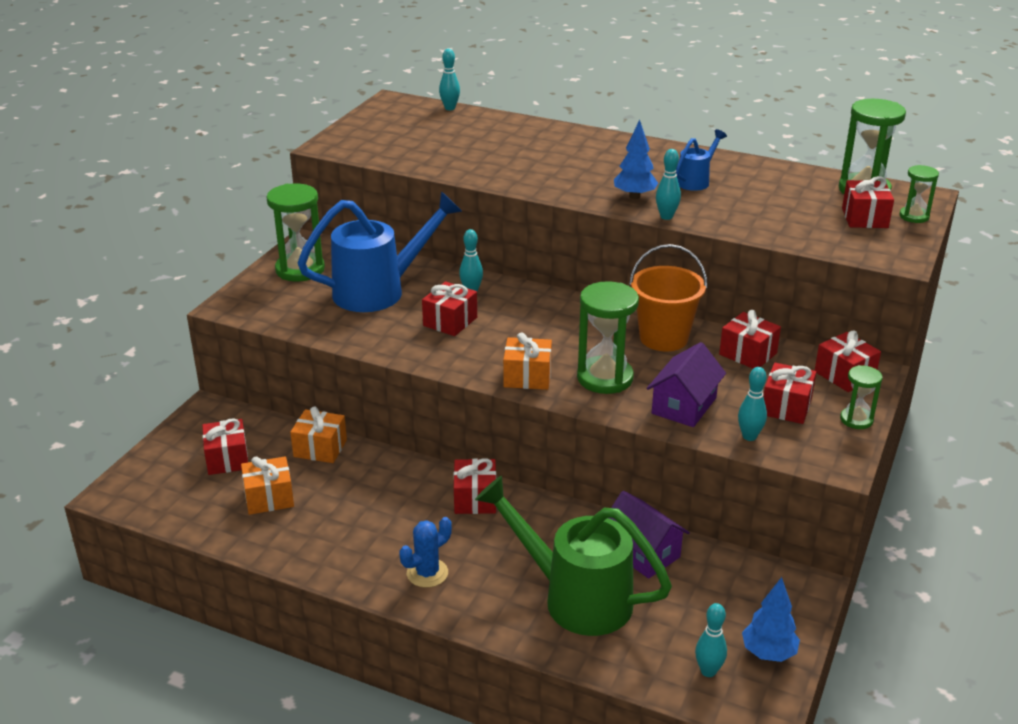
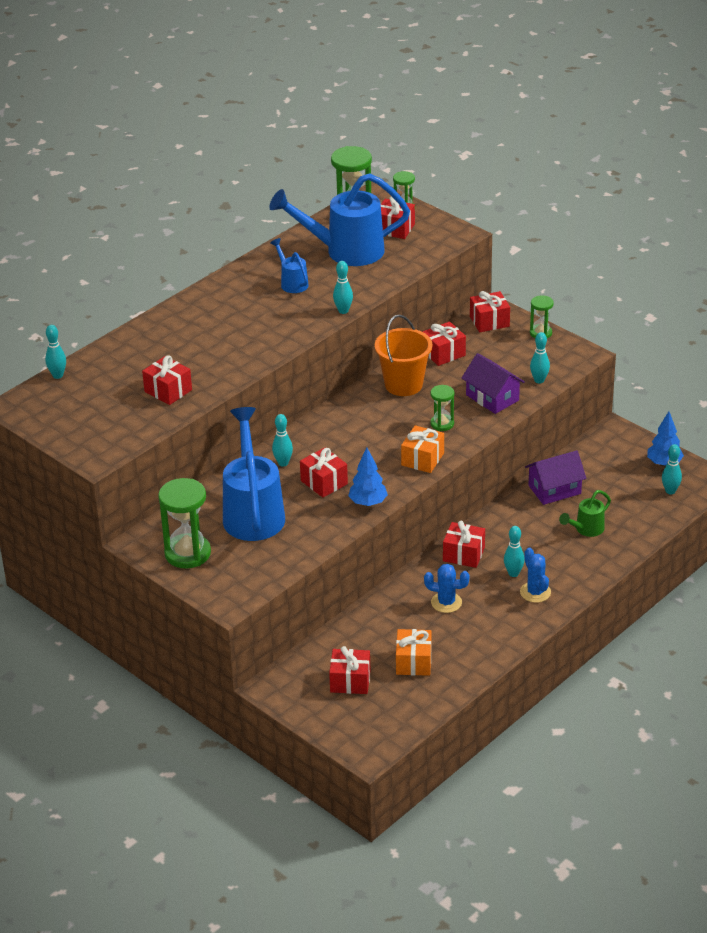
camera: 70 degrees left, 5 degrees up
orange gift [290,407,347,463] -> none
green watering can [475,476,672,636] -> green watering can [559,490,611,537], size x0.48
green hourglass [577,281,639,394] -> green hourglass [430,385,454,431], size x0.55
blue tree [614,120,658,199] -> blue tree moved to [348,447,388,507]
red gift [763,363,816,424] -> red gift moved to [142,355,192,405]
none -> blue watering can [269,173,410,266]
none -> blue cactus [424,564,470,613]
none -> turquoise bowling pin [504,526,525,577]

